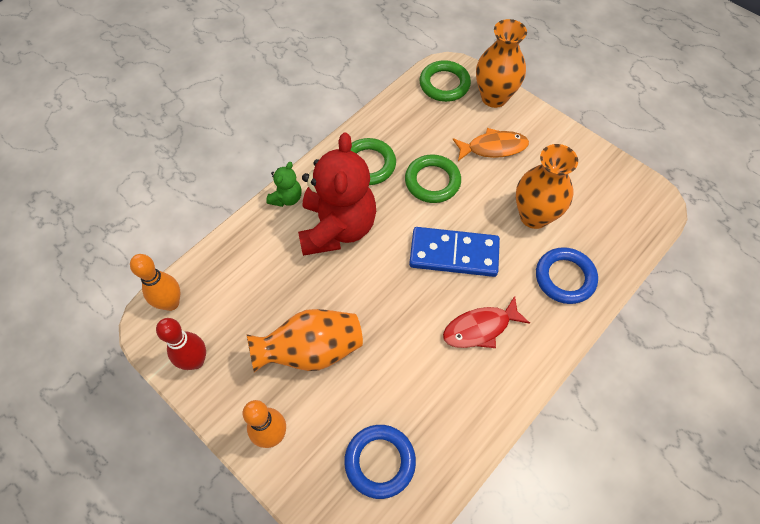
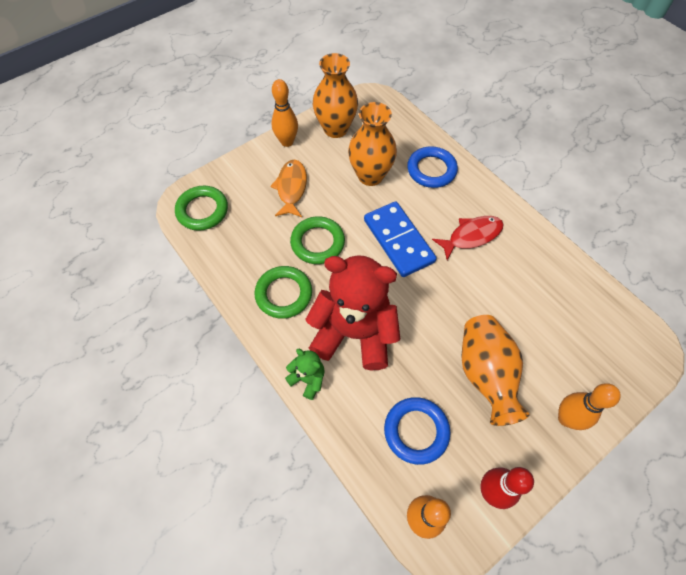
camera: 80 degrees left, 0 degrees up
blue ring [344,425,416,499] -> blue ring moved to [384,397,450,465]
blue domino [409,227,500,277] -> blue domino turned 45 degrees counterclockwise [364,201,437,277]
red fish [443,296,530,348] -> red fish turned 105 degrees counterclockwise [432,216,504,260]
orange vase [476,19,527,108] -> orange vase moved to [313,53,358,138]
none -> orange bowling pin [271,79,298,147]

